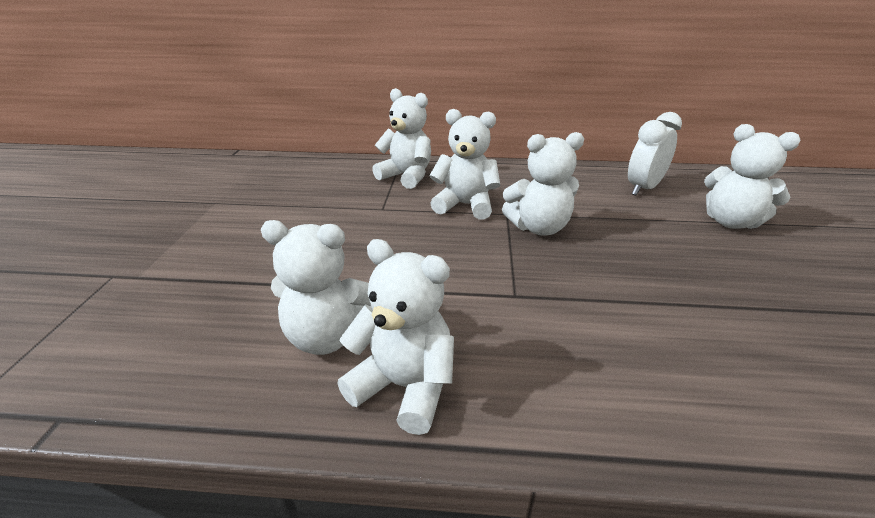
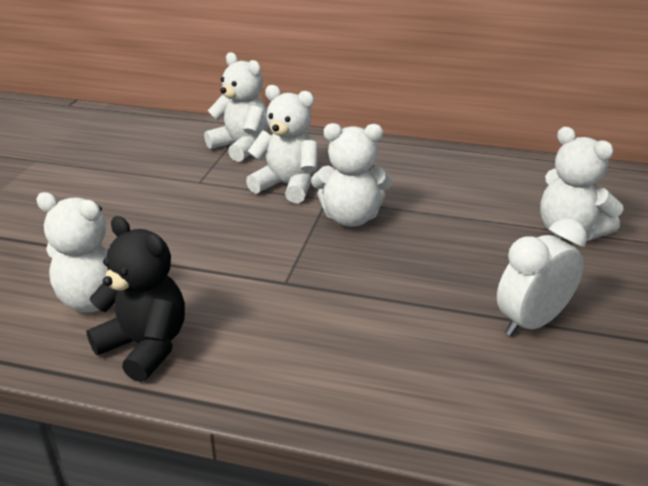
camera: 10 degrees right, 0 degrees up
white teddy bear [338,239,454,435] -> black teddy bear [86,216,185,382]
white clock [628,112,682,196] -> white clock moved to [497,218,587,336]

